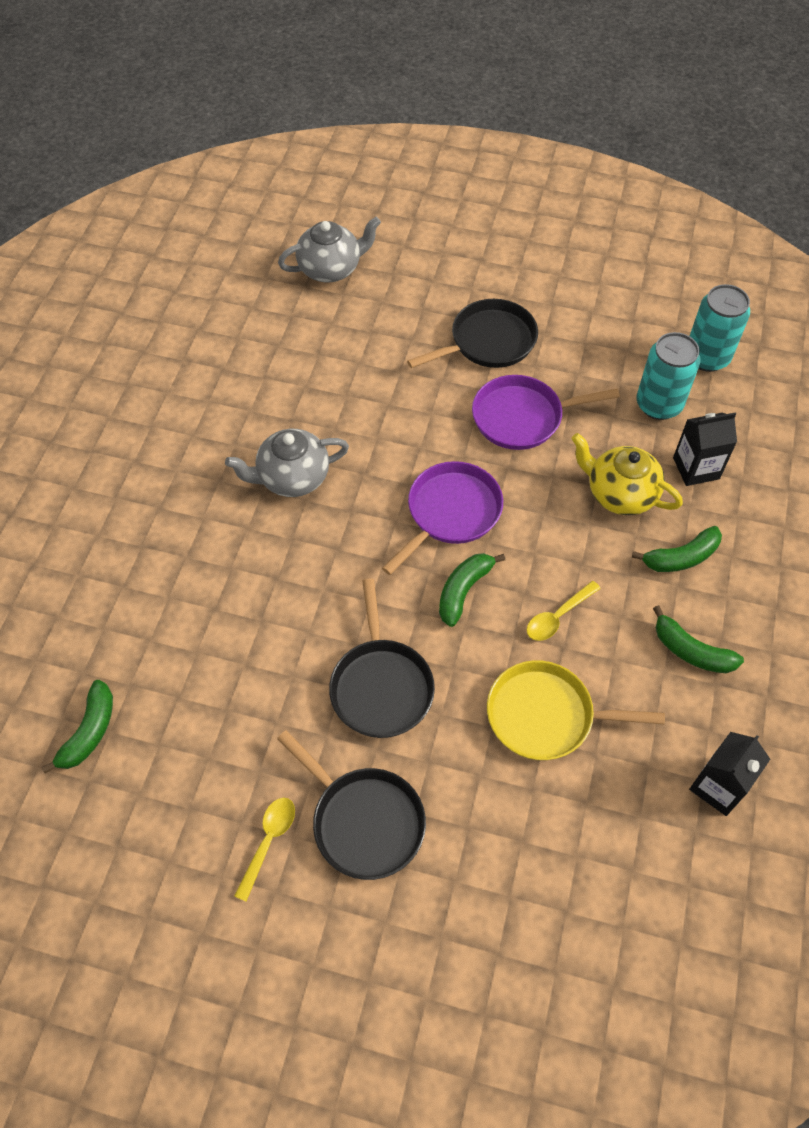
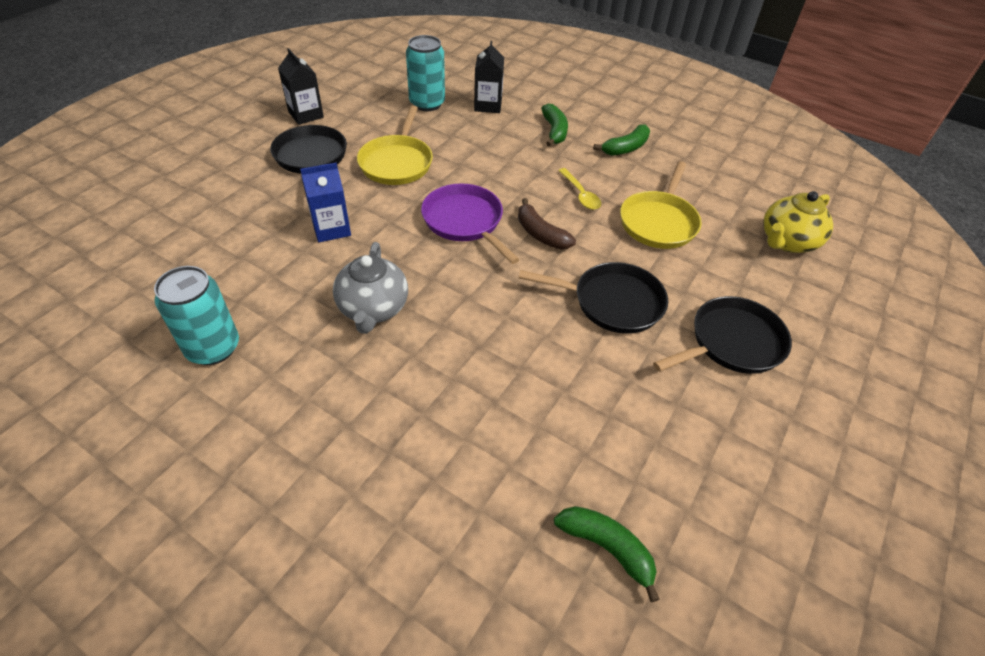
camera: 75 degrees left, 10 degrees down
yellow spoon [234,798,295,902] -> none
grey teapot [278,217,381,282] -> none
green banana [439,553,505,627] -> brown banana [518,198,576,249]
purple pan [472,375,620,450] -> yellow pan [357,105,433,185]
yellow teapot [571,433,683,515] -> yellow teapot moved to [763,191,833,253]
black carton [689,732,770,816] -> black carton moved to [278,48,324,125]
turquoise can [690,284,750,372] -> turquoise can moved to [154,266,239,365]
none -> blue carton [300,162,351,242]

